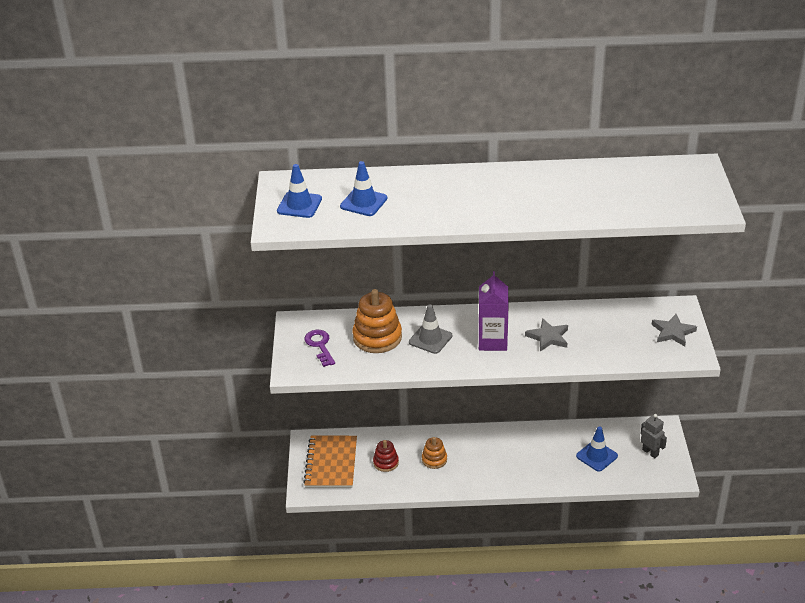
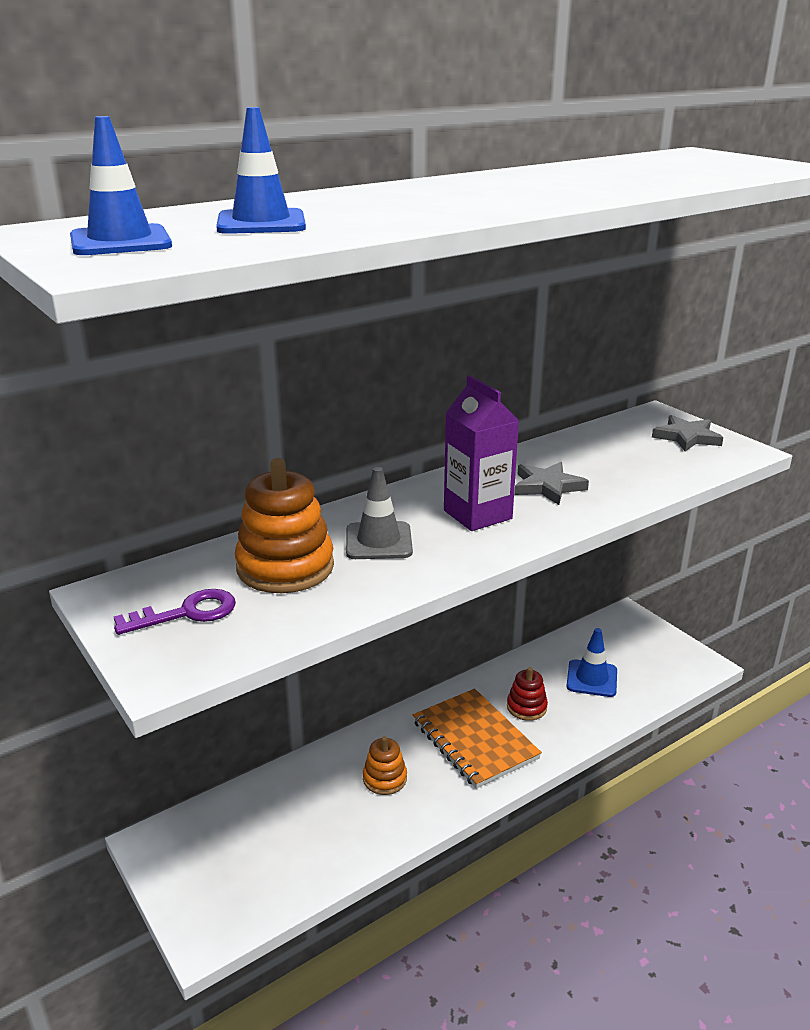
camera: 35 degrees left, 10 degrees down
orange notebook [303,436,357,488] -> orange notebook moved to [413,689,542,789]
purple key [304,330,335,367] -> purple key turned 120 degrees clockwise [114,589,236,635]
red stacking toy [373,440,399,472] -> red stacking toy moved to [507,667,548,721]
grey robot [641,414,667,458] -> none

